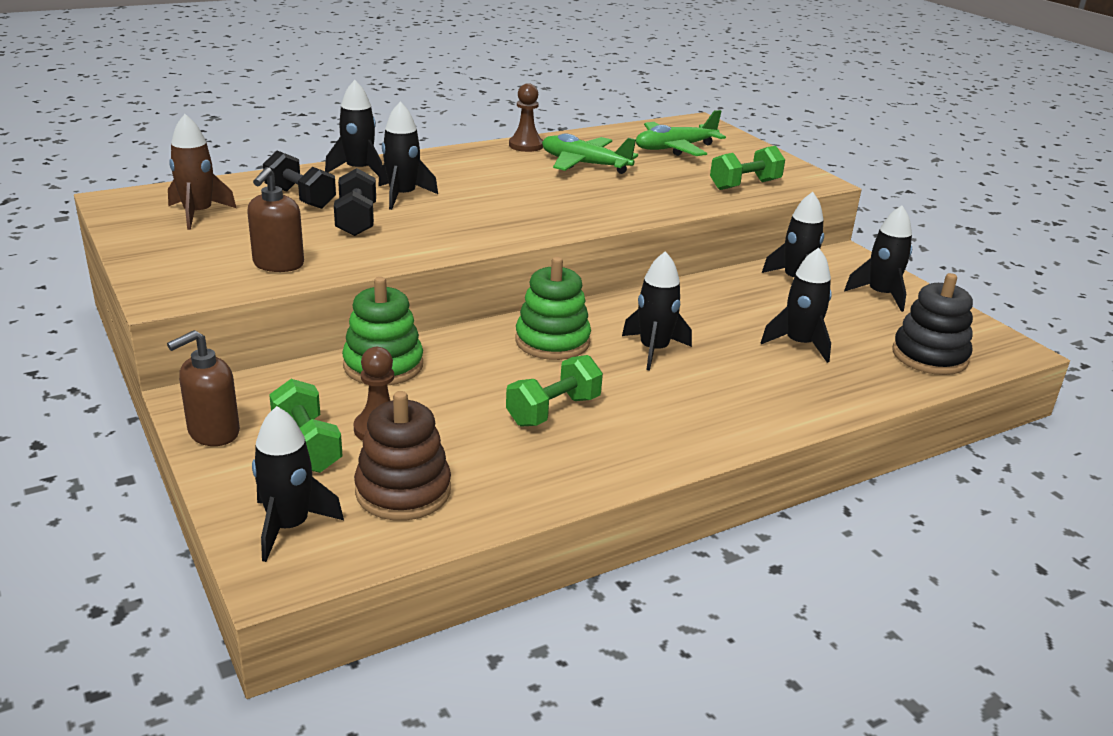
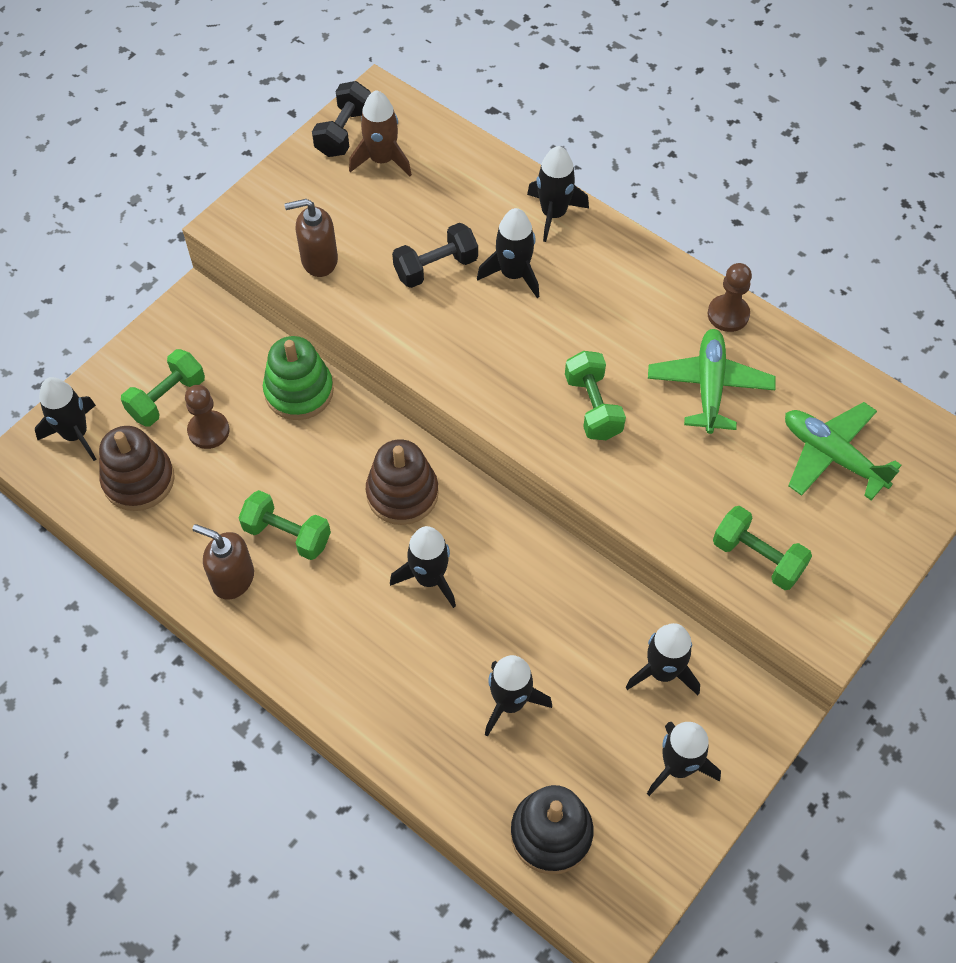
camera: 70 degrees right, 30 degrees up
brown soap dispenser [167,330,240,446] -> brown soap dispenser moved to [192,524,254,600]
black dumbbell [263,151,336,209] -> black dumbbell moved to [312,81,371,157]
green stacking toy [516,257,591,360] -> brown stacking toy [366,440,439,525]
none -> green dumbbell [565,351,626,440]

